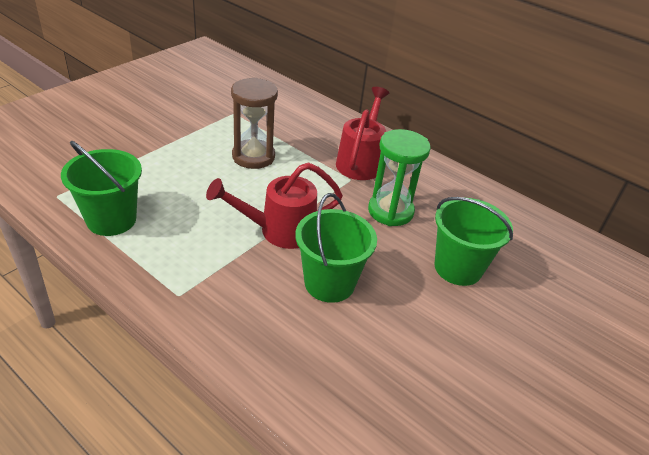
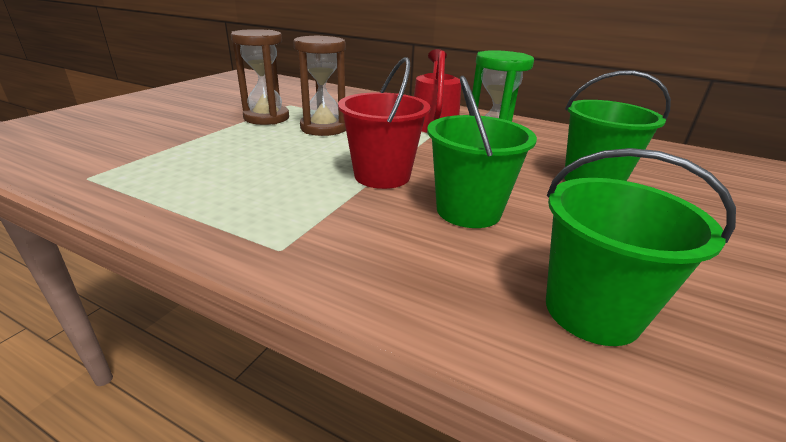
camera: 10 degrees left, 10 degrees down
green bucket [61,141,142,236] -> green bucket moved to [546,148,736,346]
red watering can [206,162,343,249] -> red bucket [338,57,431,189]
none -> brown hourglass [231,29,289,125]

